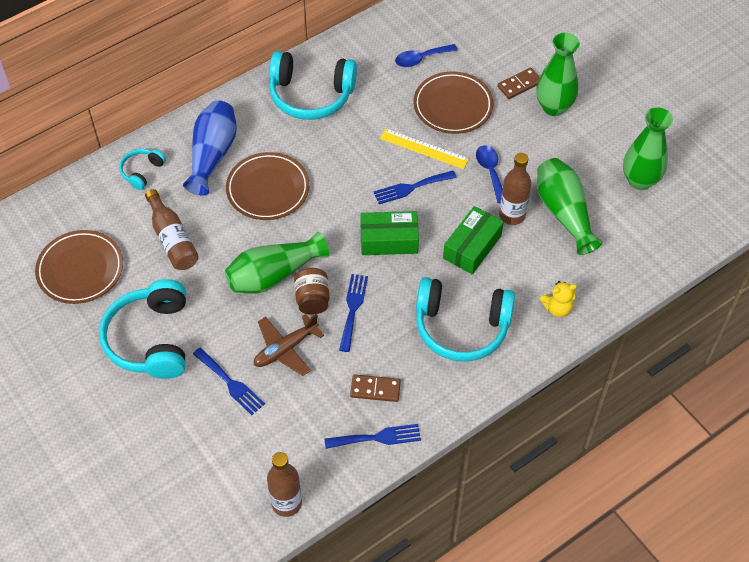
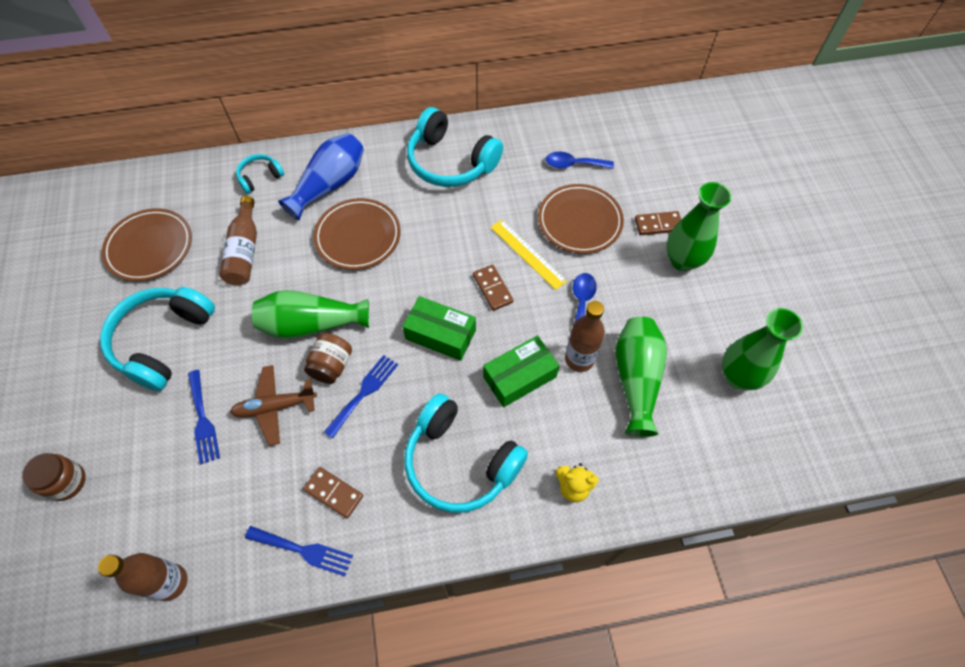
camera: 25 degrees right, 5 degrees up
blue fork [373,171,456,204] -> brown domino [473,265,514,311]
none -> brown jar [22,453,86,501]

